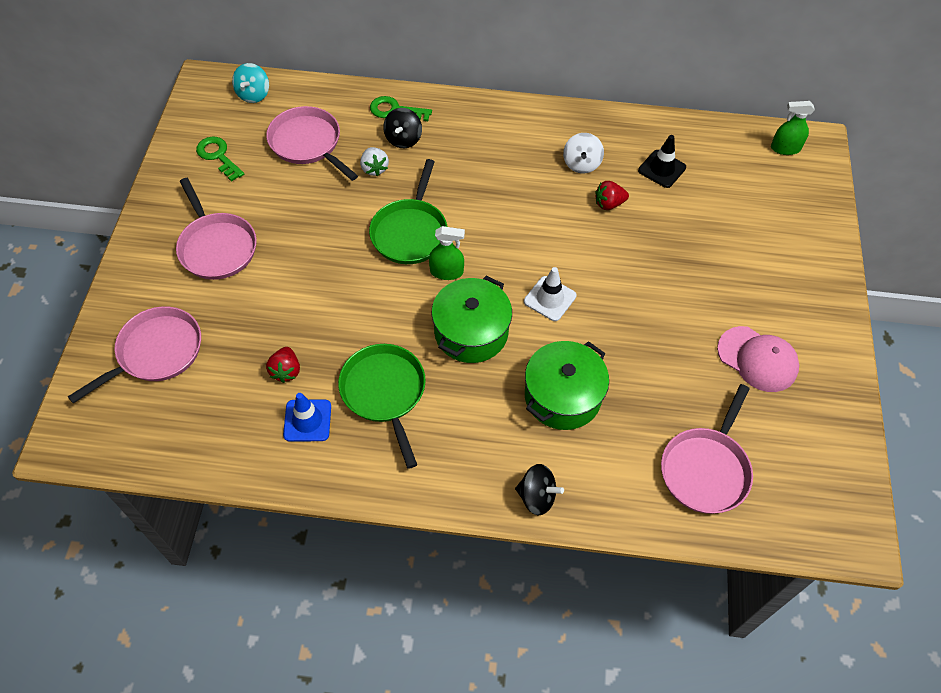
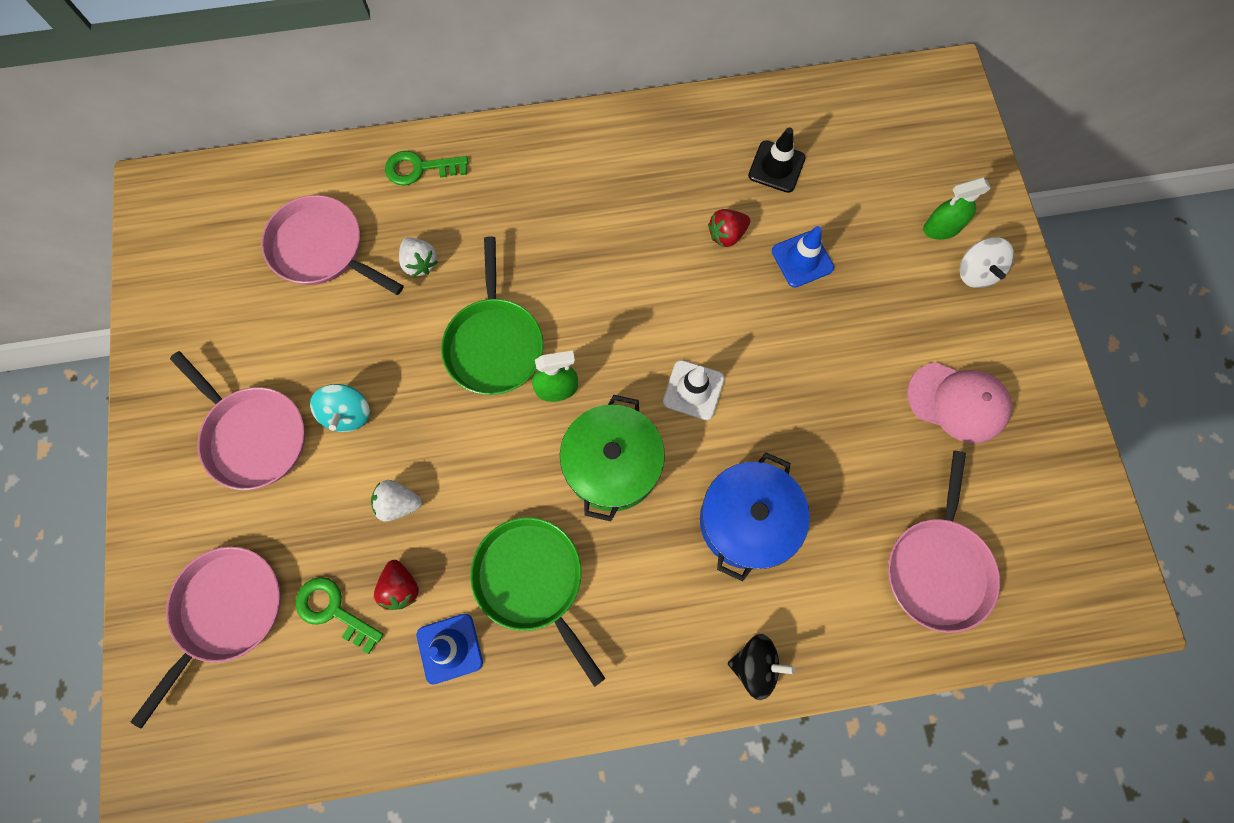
camera: 15 degrees left, 15 degrees up
green key [196,136,244,182] -> green key moved to [295,577,384,654]
turquoise spinning top [232,63,269,103] -> turquoise spinning top moved to [310,384,370,432]
black spinning top [383,108,422,148] -> none
green pot [525,341,609,430] -> blue pot [700,452,810,581]
white spinning top [563,133,604,173] -> white spinning top moved to [959,237,1014,288]
green spray bottle [771,101,815,155] -> green spray bottle moved to [923,178,991,240]
none -> white strawberry [371,480,422,522]
none -> blue traffic cone [772,226,834,288]

